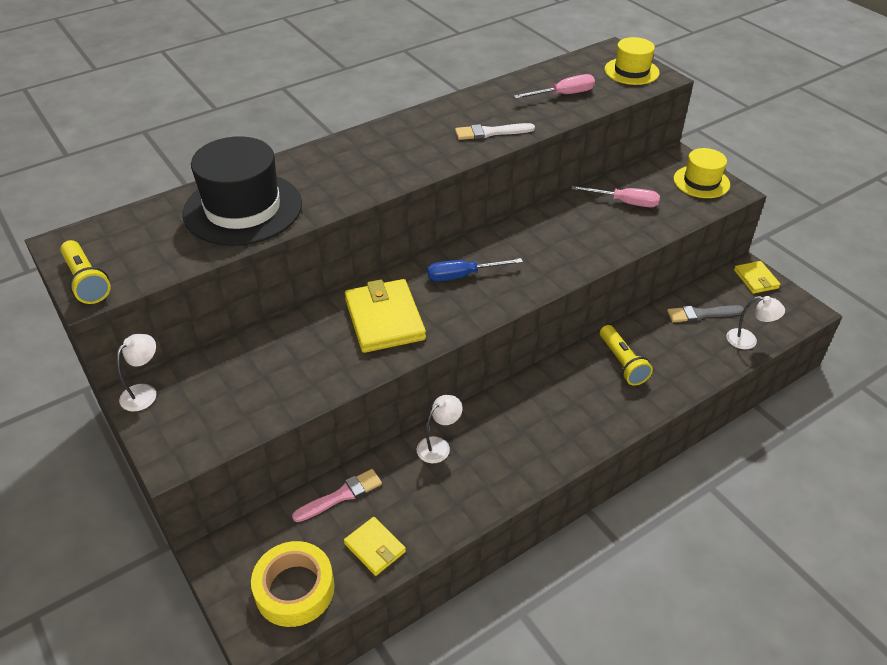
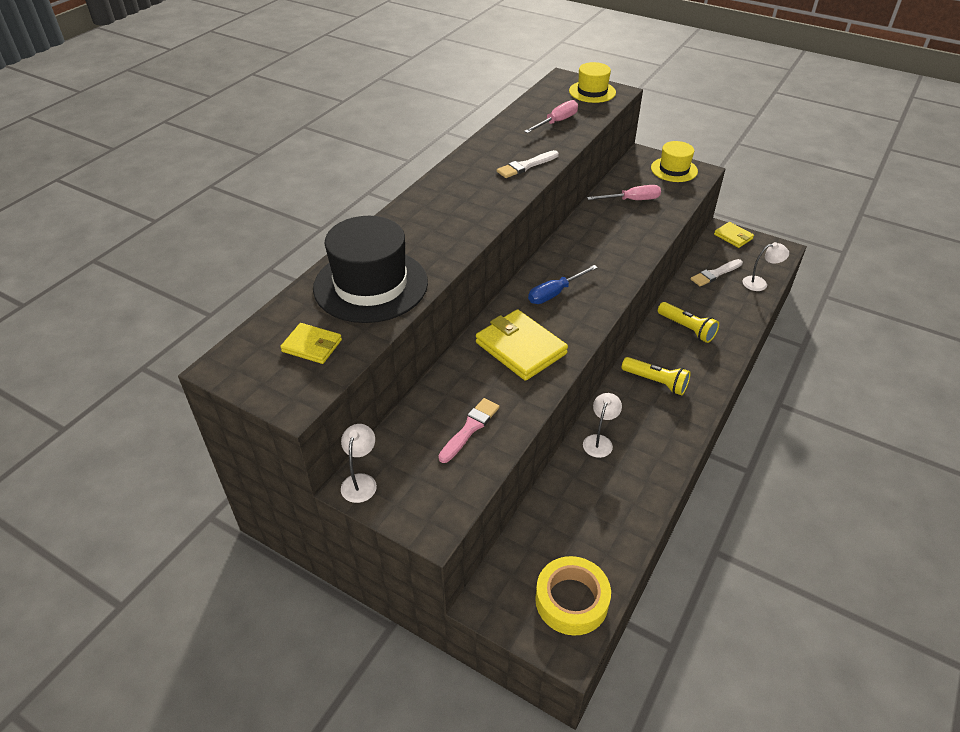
camera: 25 degrees left, 0 degrees up
yellow flashlight [60,240,111,304] -> yellow flashlight moved to [622,357,691,395]
pink brush [292,469,382,522] -> pink brush moved to [438,398,499,463]
yellow wallet [344,517,406,576] -> yellow wallet moved to [280,323,342,364]
grey brush [667,305,744,322] -> white brush [691,259,743,286]

